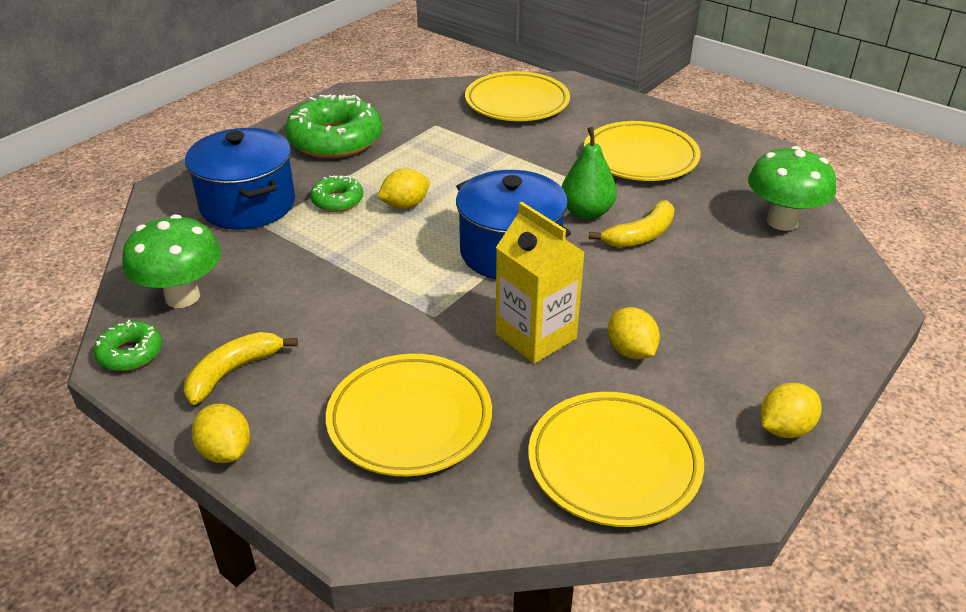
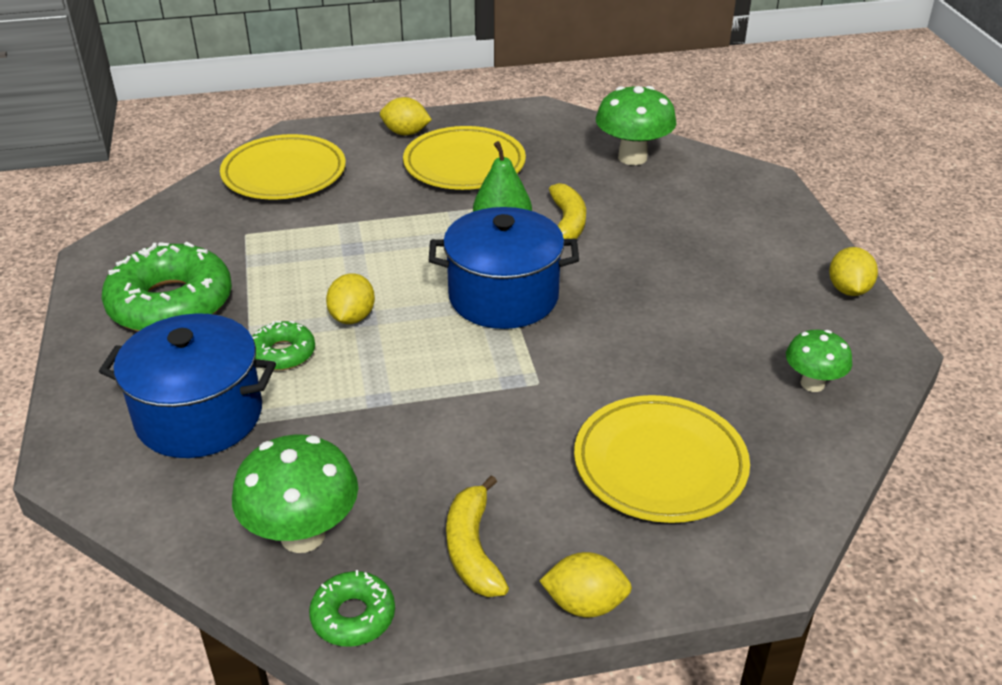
camera: 50 degrees left, 0 degrees up
yellow carton [496,202,585,364] -> none
yellow plate [528,392,704,527] -> green mushroom [786,330,852,392]
yellow lemon [608,307,660,359] -> yellow lemon moved to [380,97,432,135]

